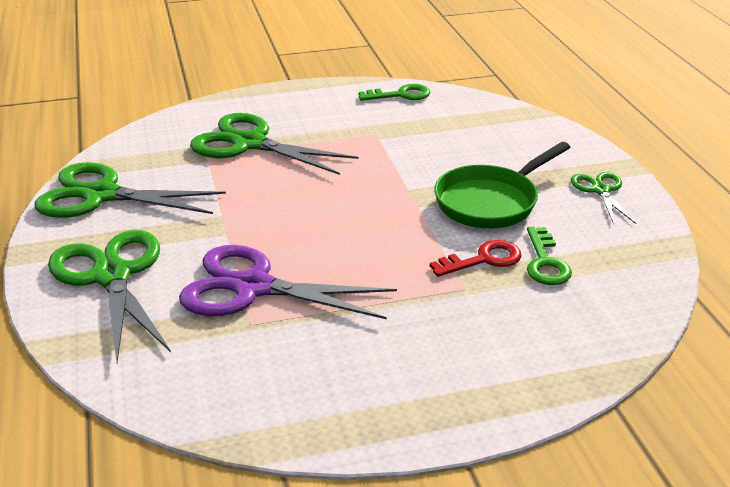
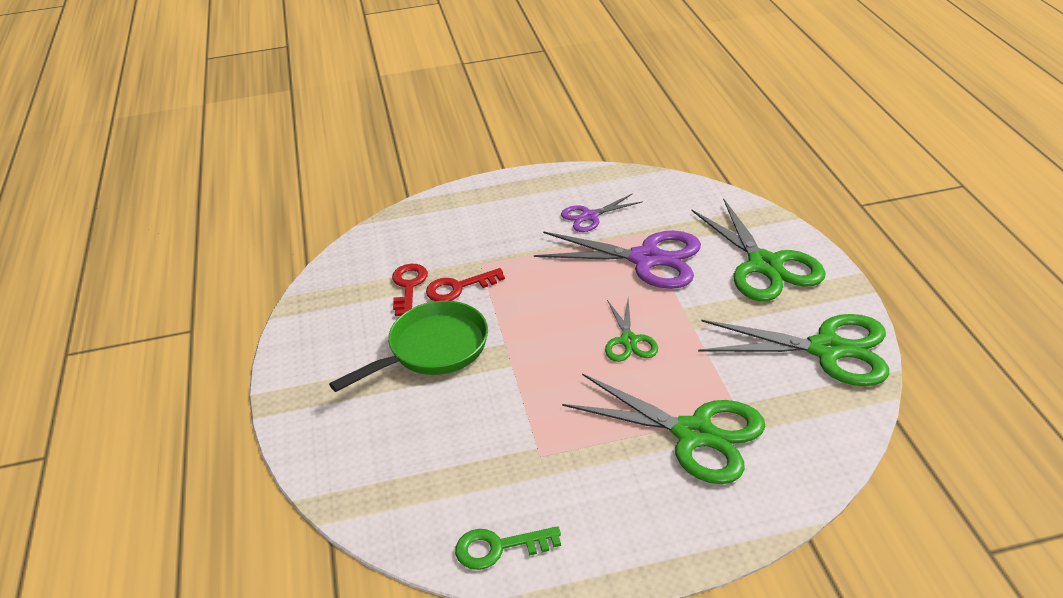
camera: 175 degrees left, 5 degrees up
green key [527,227,572,285] -> red key [392,264,428,316]
green scissors [571,172,636,224] -> green scissors moved to [605,299,658,362]
none -> purple scissors [561,193,643,232]

